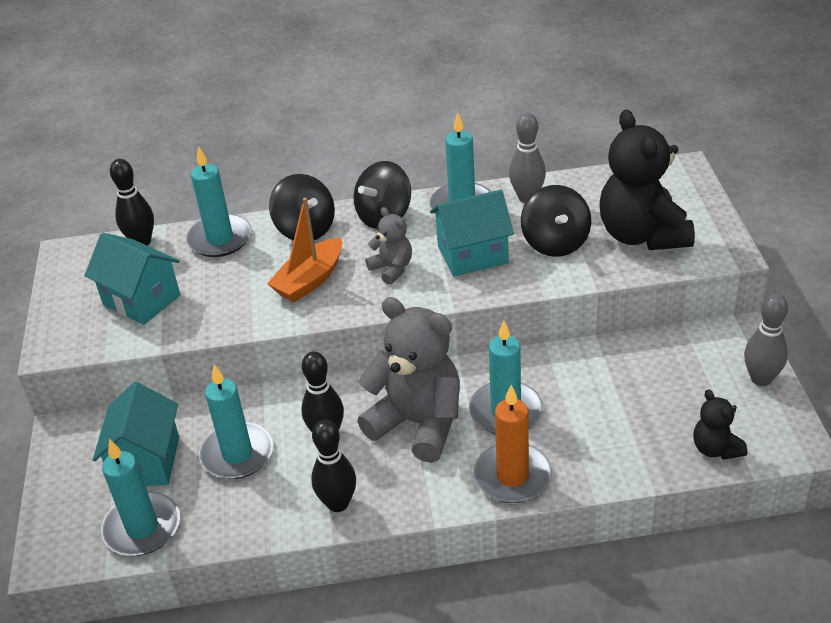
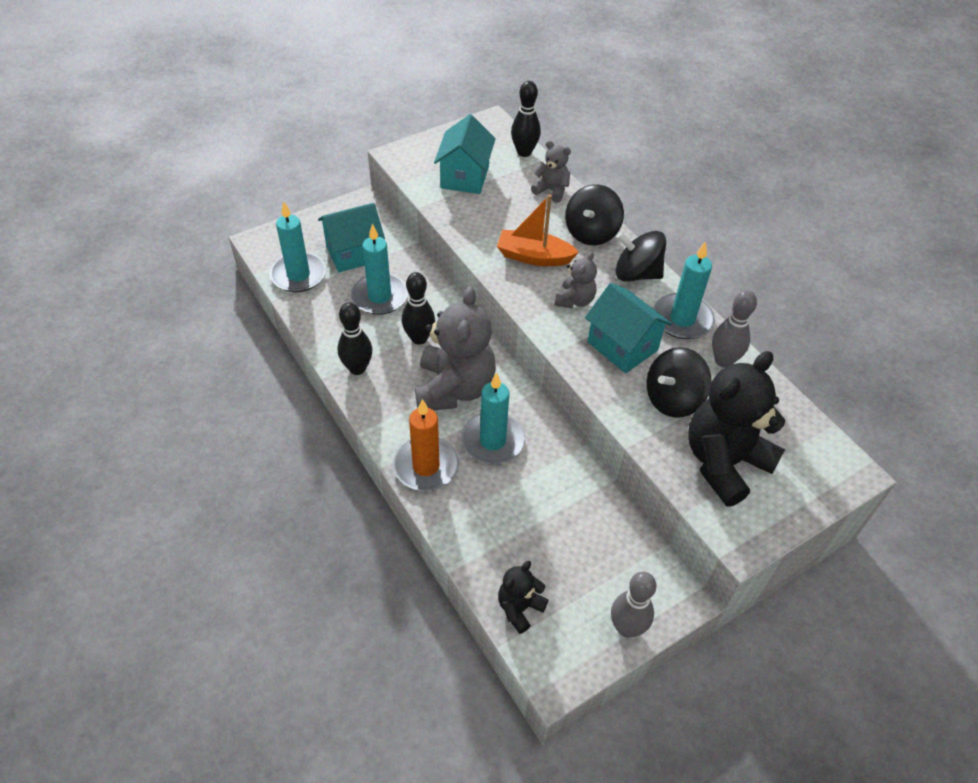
camera: 60 degrees right, 10 degrees up
turquoise candle [186,146,252,257] -> grey teddy bear [531,141,571,203]

